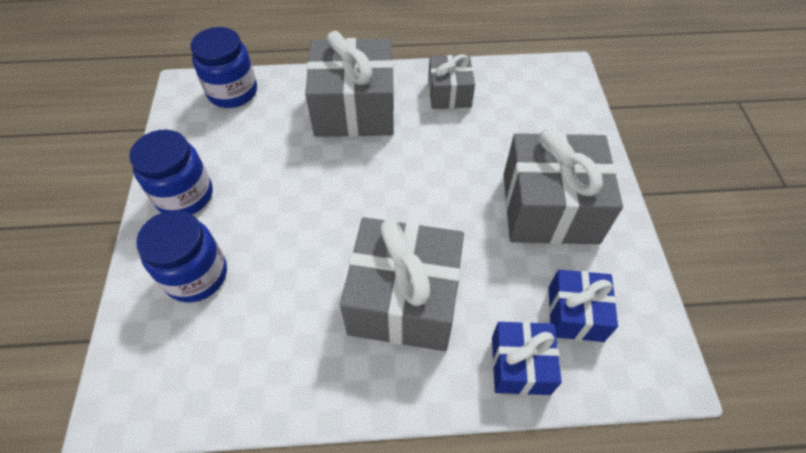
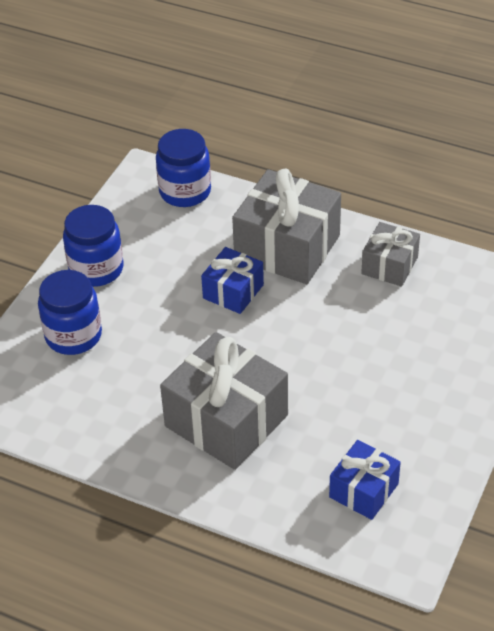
camera: 30 degrees right, 10 degrees down
blue gift [492,322,562,395] -> blue gift moved to [201,247,264,314]
grey gift [503,128,623,244] -> none

